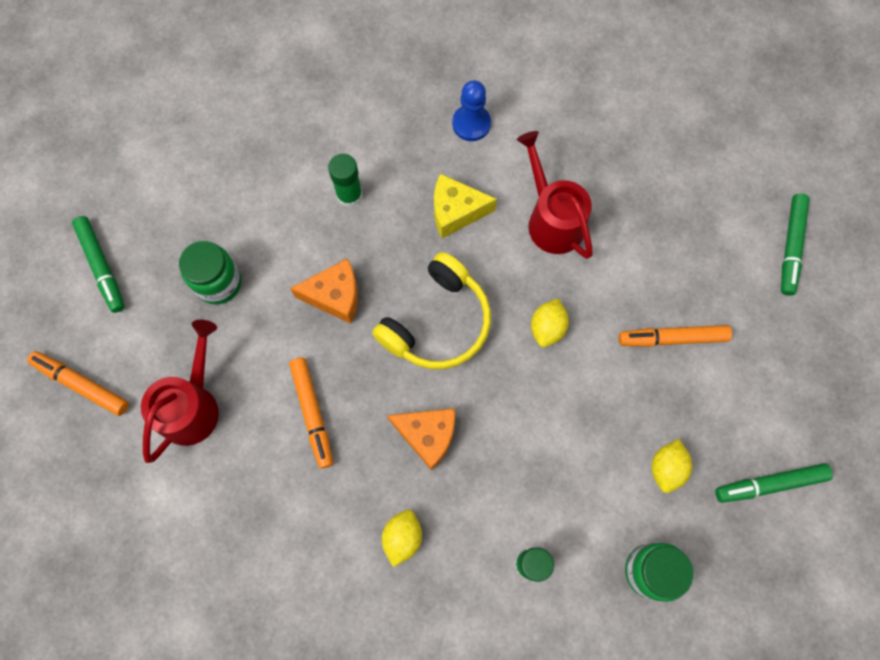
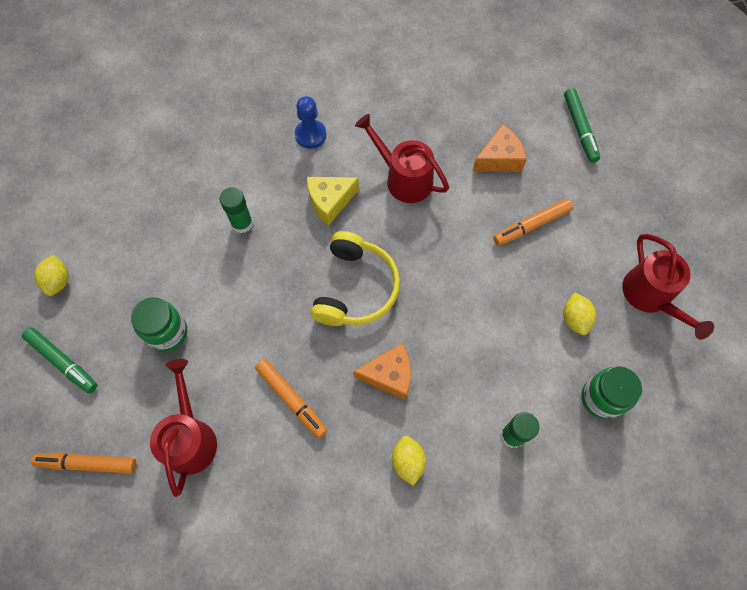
camera: 25 degrees left, 5 degrees down
orange cheese [290,258,358,324] -> orange cheese moved to [472,124,527,172]
yellow lemon [531,298,569,347] -> yellow lemon moved to [34,255,69,296]
green marker [715,463,833,503] -> red watering can [622,234,714,339]

